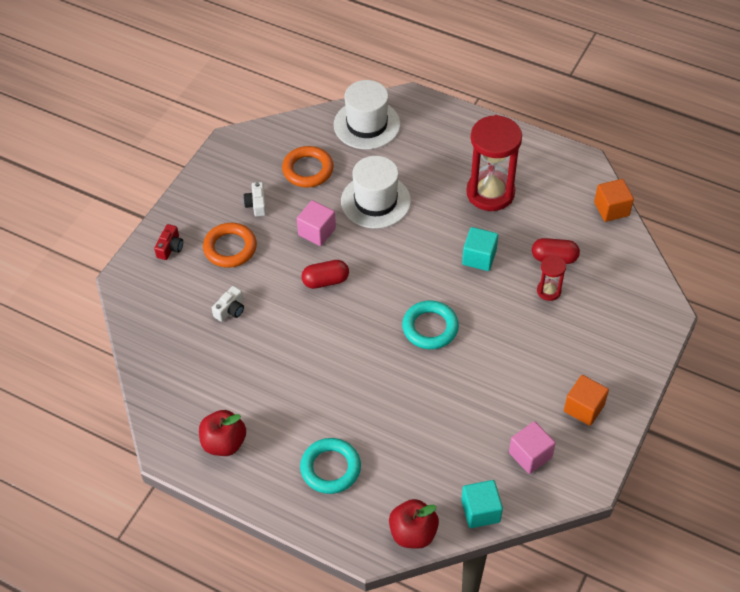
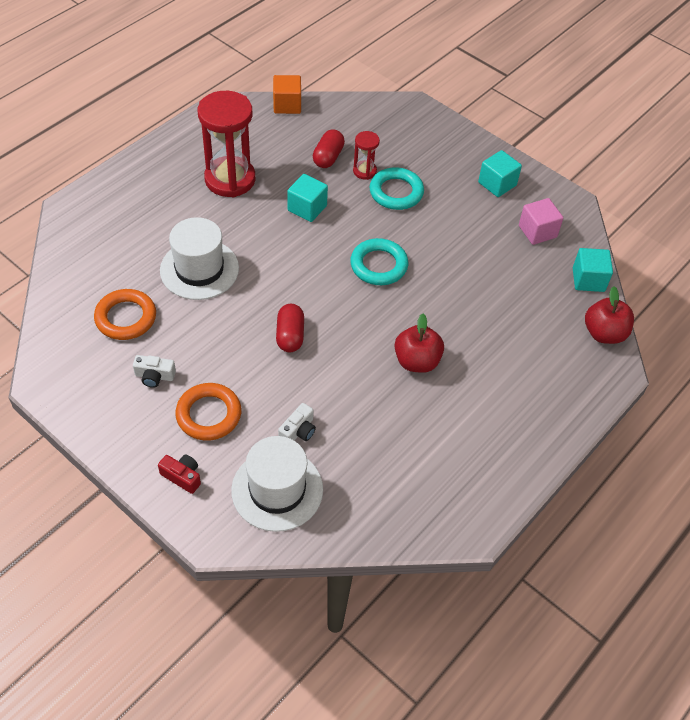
camera: 80 degrees left, 0 degrees up
red apple [199,410,246,456] -> red apple moved to [395,314,444,373]
white camera [212,286,244,322] -> white camera turned 75 degrees clockwise [278,403,316,441]
pink cube [297,200,336,246] -> none
turquoise ring [300,438,361,494] -> turquoise ring moved to [370,167,424,210]
white hat [334,80,400,150] -> white hat moved to [231,436,323,532]
orange cube [564,375,609,426] -> turquoise cube [478,150,522,197]

